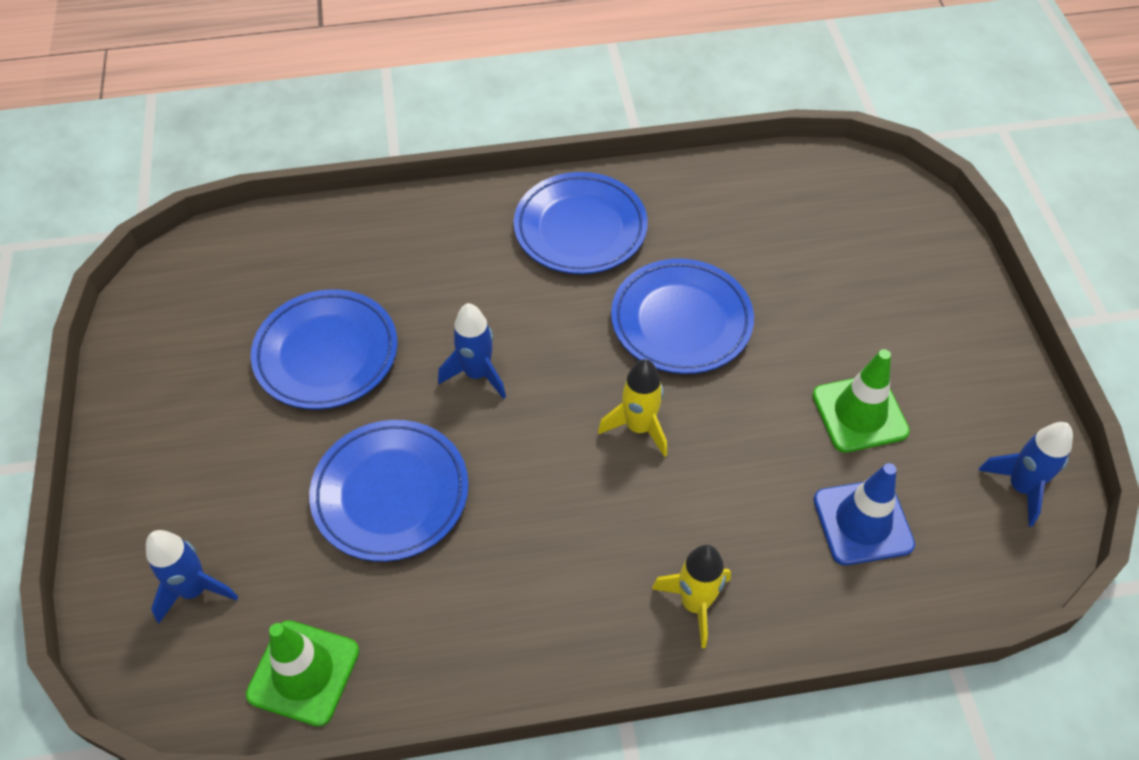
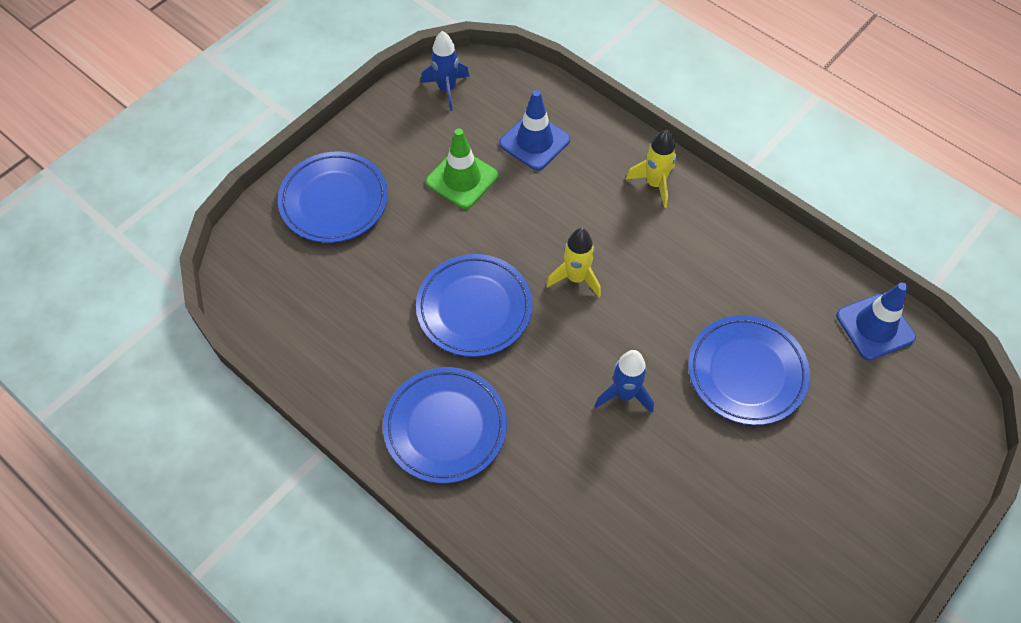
camera: 130 degrees left, 5 degrees up
blue rocket [146,530,238,623] -> none
green traffic cone [246,620,359,727] -> blue traffic cone [836,282,916,360]
blue plate [251,289,398,410] -> blue plate moved to [278,152,388,243]

